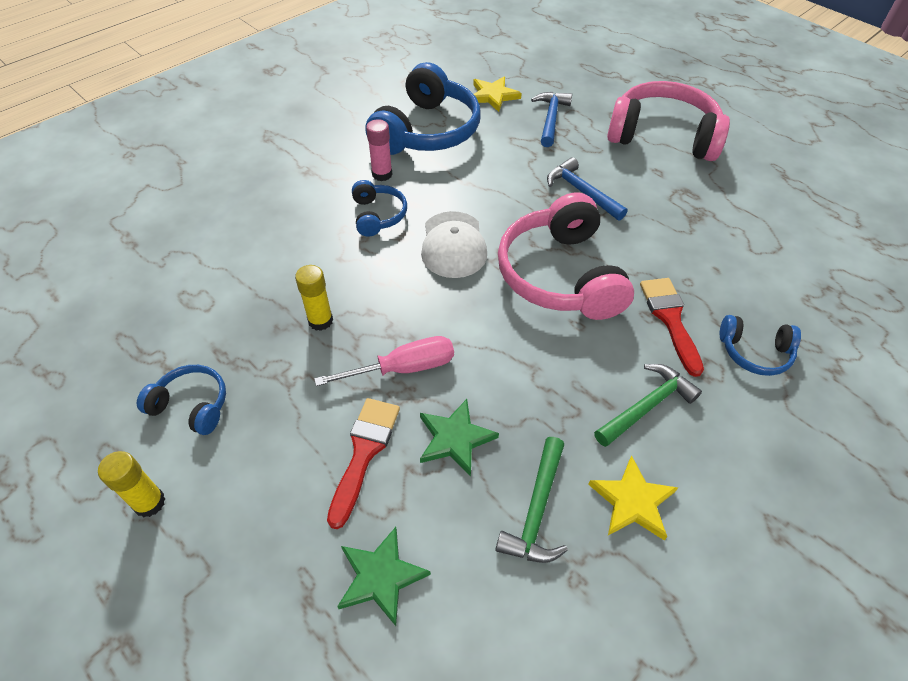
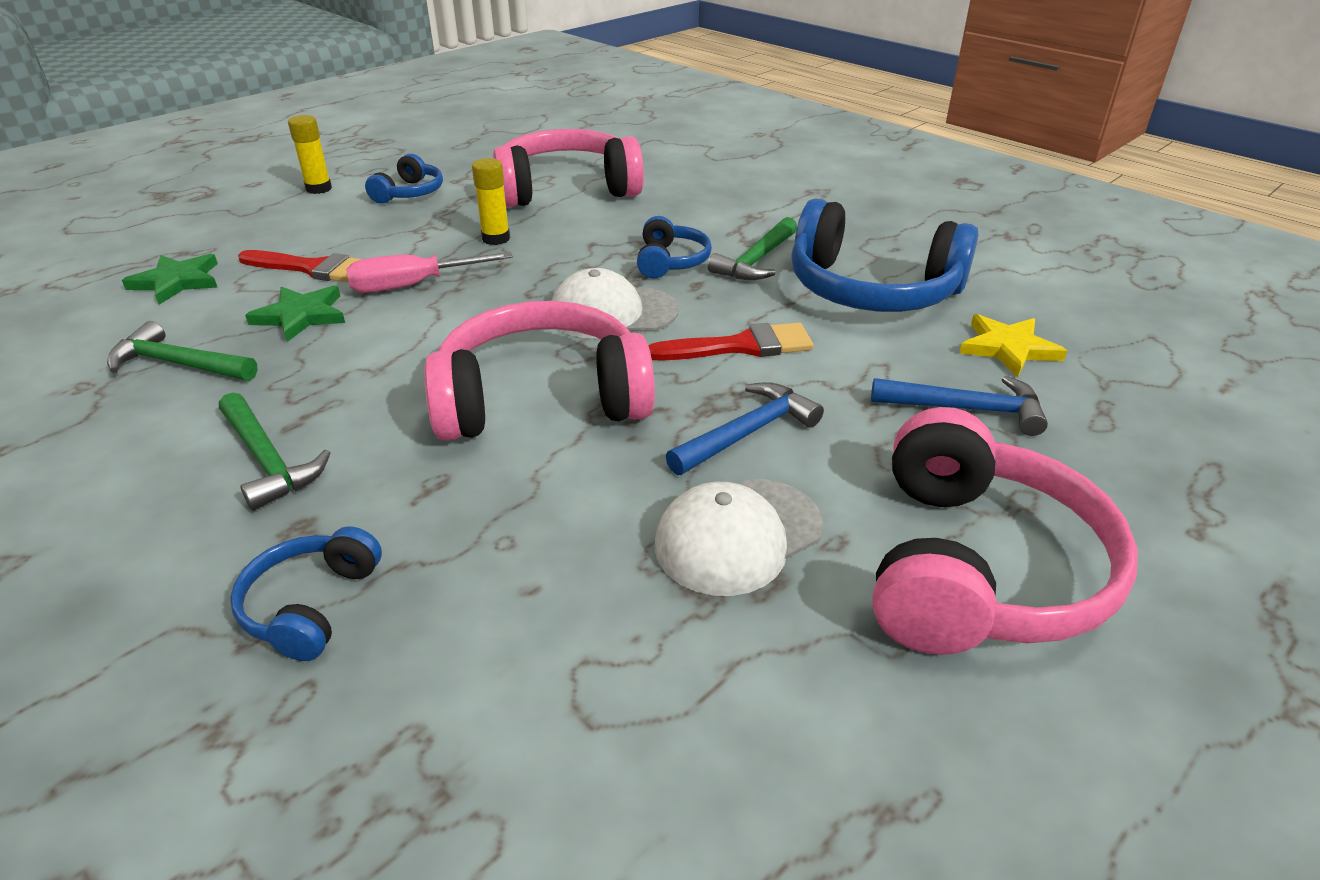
camera: 90 degrees right, 15 degrees down
pink screwdriver [314,336,454,386] -> pink screwdriver turned 90 degrees clockwise [346,252,513,293]
blue headphones [352,180,407,237] -> blue headphones turned 75 degrees counterclockwise [637,216,712,279]
pink glue stick [366,119,393,181] -> green hammer [708,217,797,280]
yellow star [588,455,678,540] -> none
red brush [640,278,704,377] -> red brush moved to [649,322,814,361]
none -> pink headphones [493,129,644,207]
none -> white cap [655,479,824,596]

